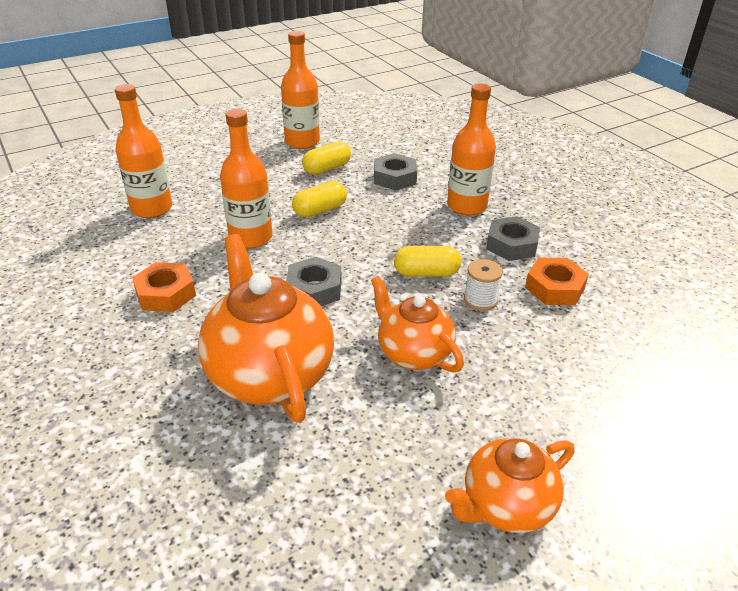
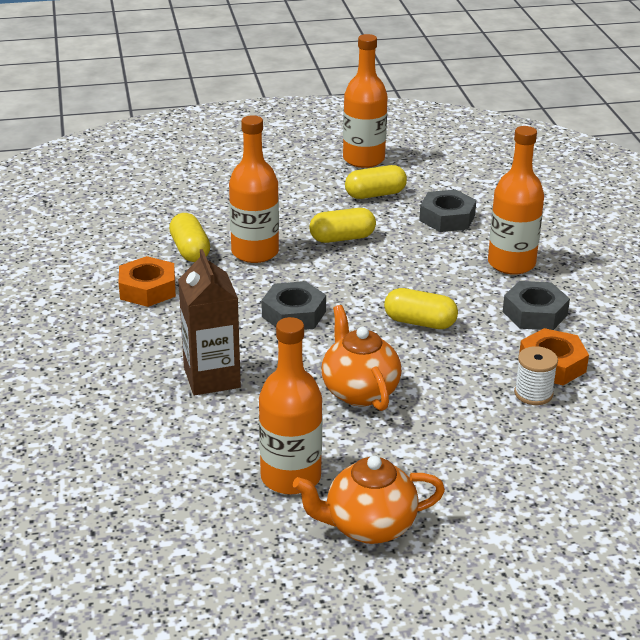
camera: 20 degrees right, 5 degrees down
orange bottle [115,84,172,218] -> orange bottle moved to [259,317,322,495]
orange teapot [198,234,334,423] -> brown carton [178,249,241,395]
white spool [464,259,503,311] -> white spool moved to [514,346,558,405]
none -> yellow capsule [169,213,210,262]

